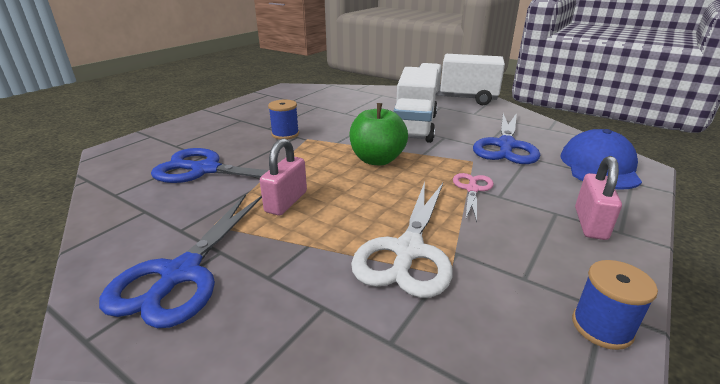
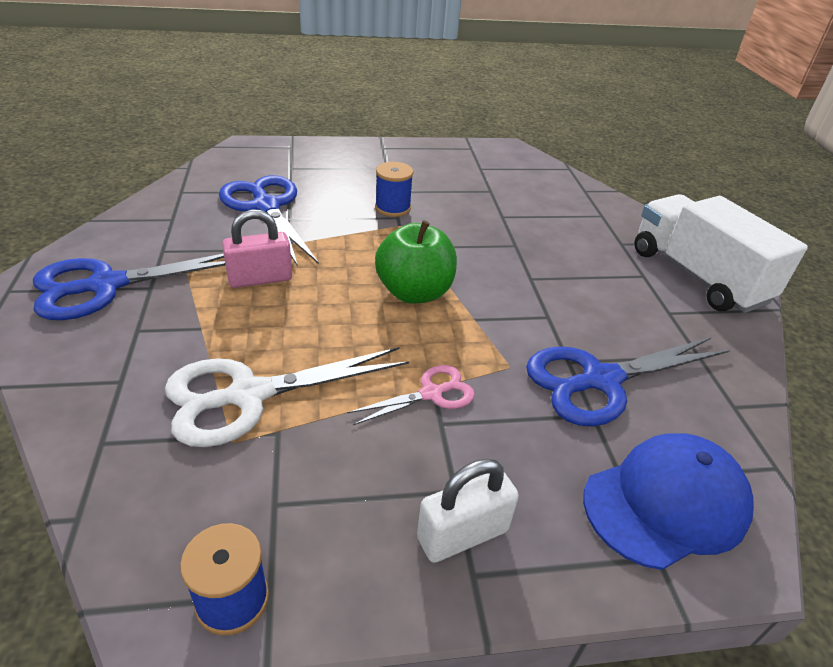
camera: 45 degrees right, 10 degrees up
white truck [393,67,438,143] -> none
pink padlock [575,156,622,240] -> white padlock [417,458,519,563]

